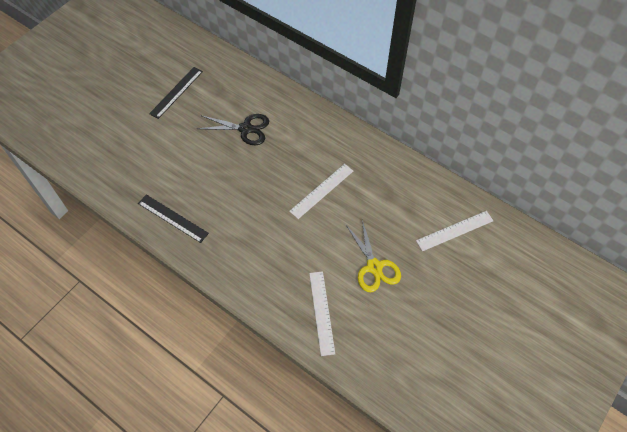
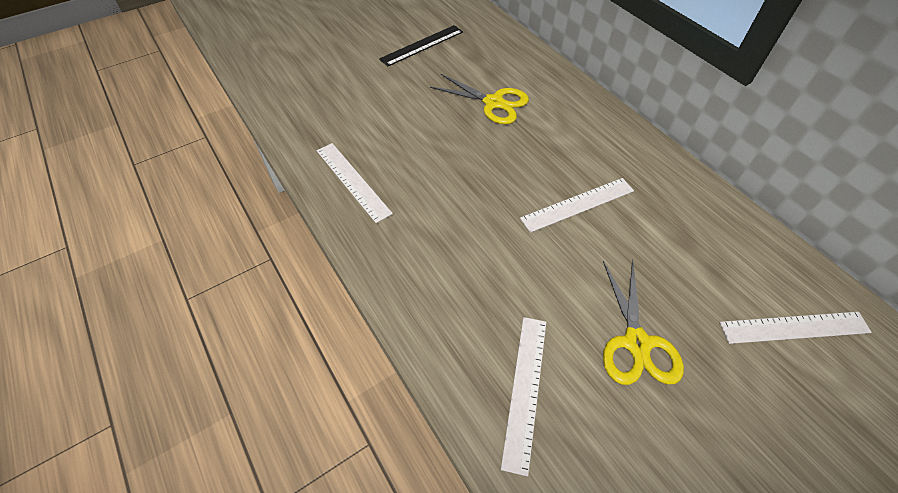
camera: 20 degrees right, 5 degrees down
black ruler [138,195,209,243] -> white ruler [317,143,393,223]
black scissors [197,114,269,145] -> yellow scissors [430,74,529,124]

